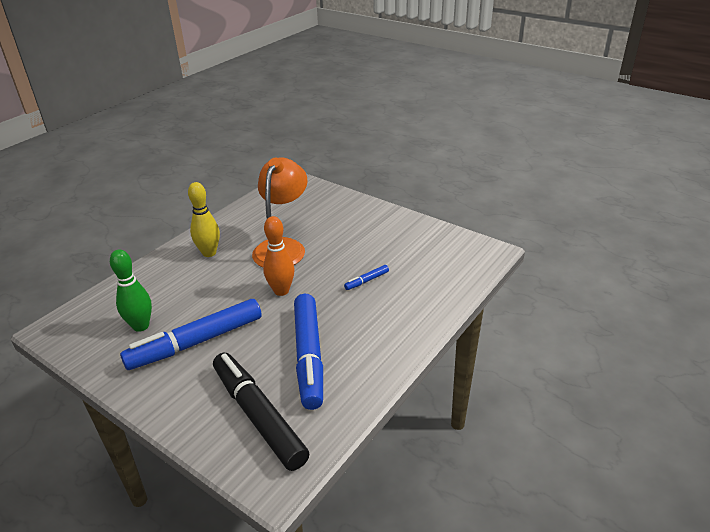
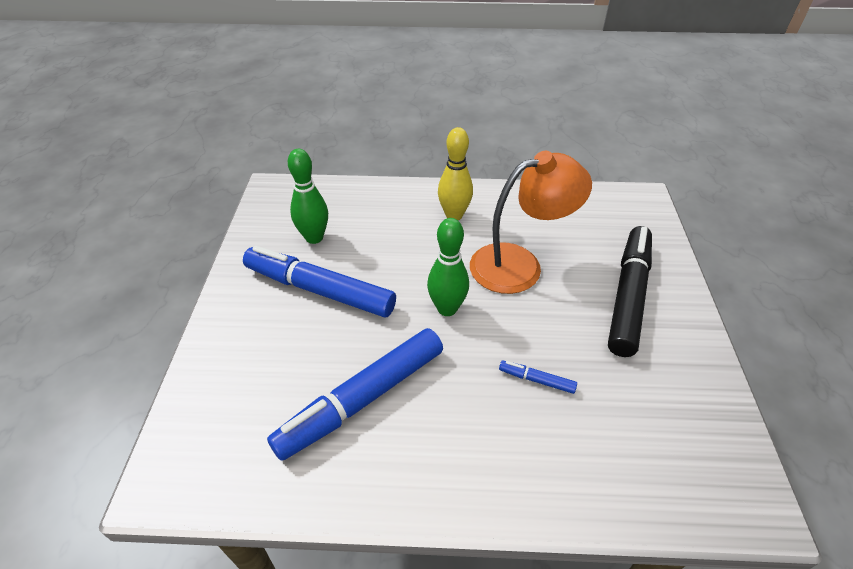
camera: 55 degrees right, 10 degrees up
black marker [213,353,309,471] -> black marker moved to [608,226,652,357]
orange bowling pin [263,216,295,296] -> green bowling pin [427,218,469,316]

